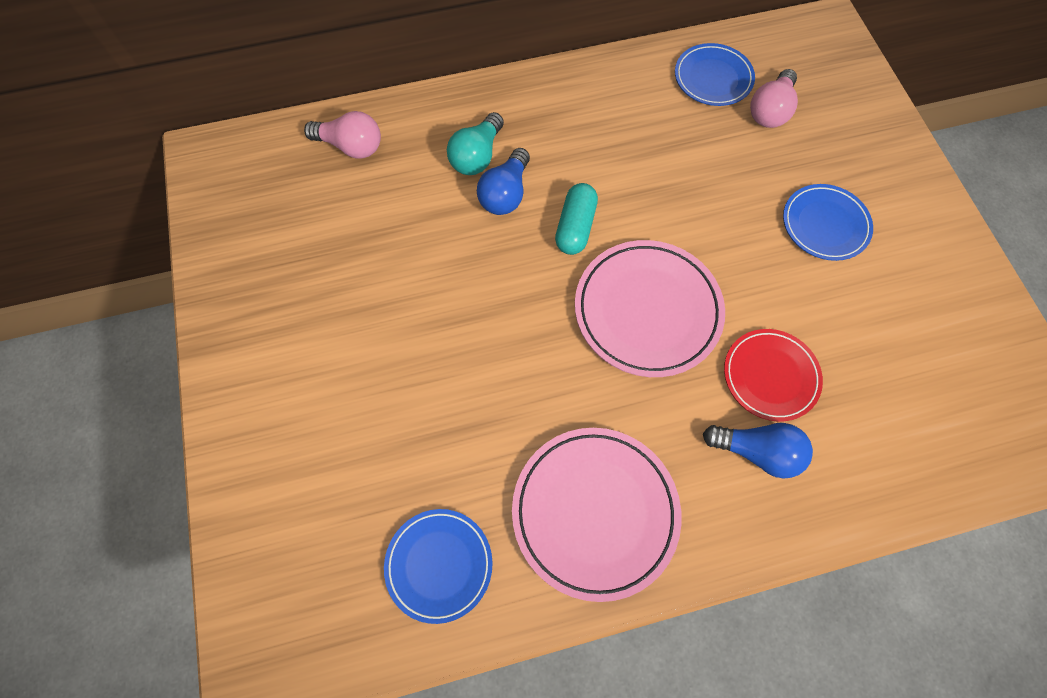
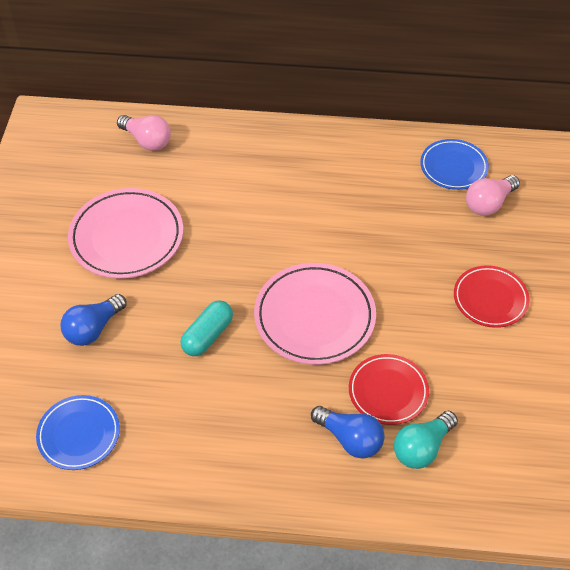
camera: 20 degrees right, 15 degrees down
turquoise light bulb [447,112,504,175] -> turquoise light bulb moved to [394,411,458,469]
blue light bulb [477,148,530,215] -> blue light bulb moved to [61,294,127,346]
pink plate [512,428,682,602] -> pink plate moved to [68,188,183,279]
turquoise capsule [555,183,598,255] -> turquoise capsule moved to [180,300,233,356]
blue plate [783,184,873,261] -> red plate [454,265,530,328]

